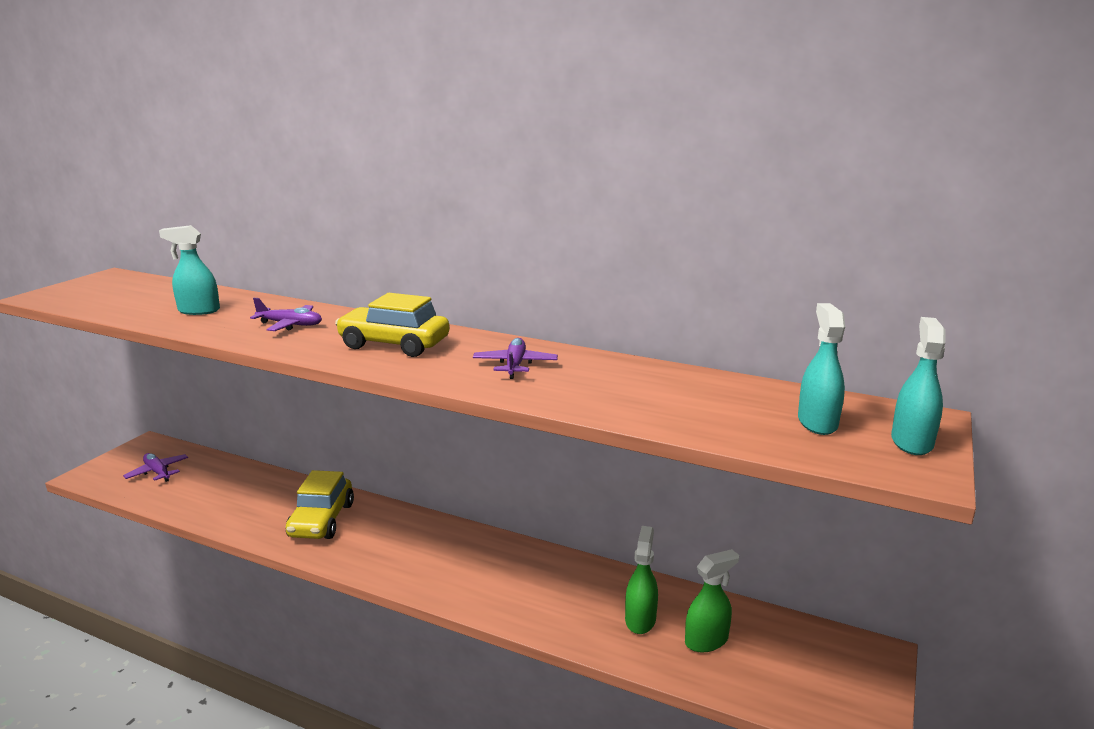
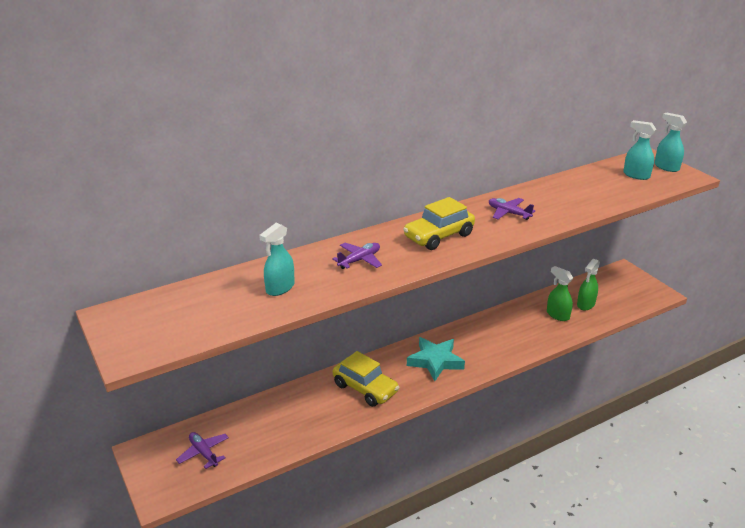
camera: 55 degrees left, 10 degrees up
purple plane [123,453,188,482] -> purple plane turned 60 degrees clockwise [176,432,229,469]
green spray bottle [685,549,739,653] -> green spray bottle turned 150 degrees counterclockwise [577,259,600,310]
none -> turquoise star [407,337,465,381]

